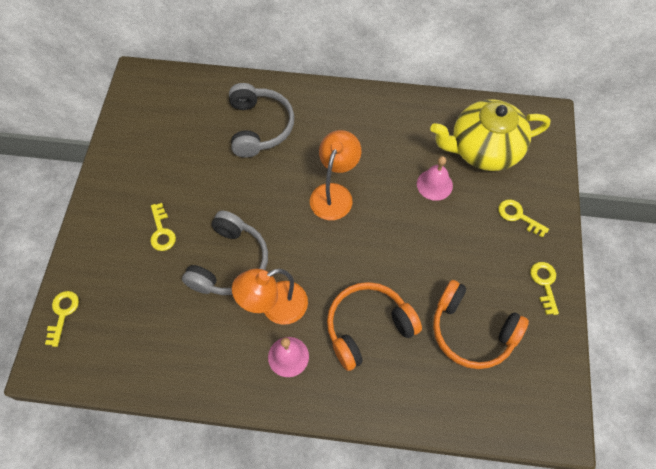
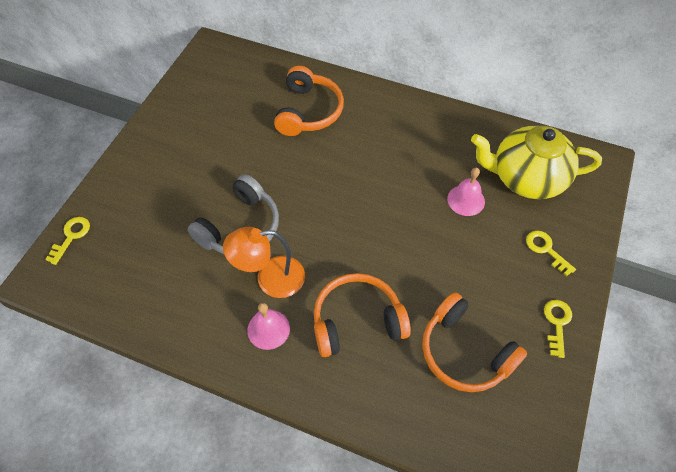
camera: 15 degrees right, 5 degrees down
yellow key [150,203,176,251] -> none
grey headphones [229,83,294,157] -> orange headphones [274,66,344,136]
orange lamp [310,130,361,220] -> none

